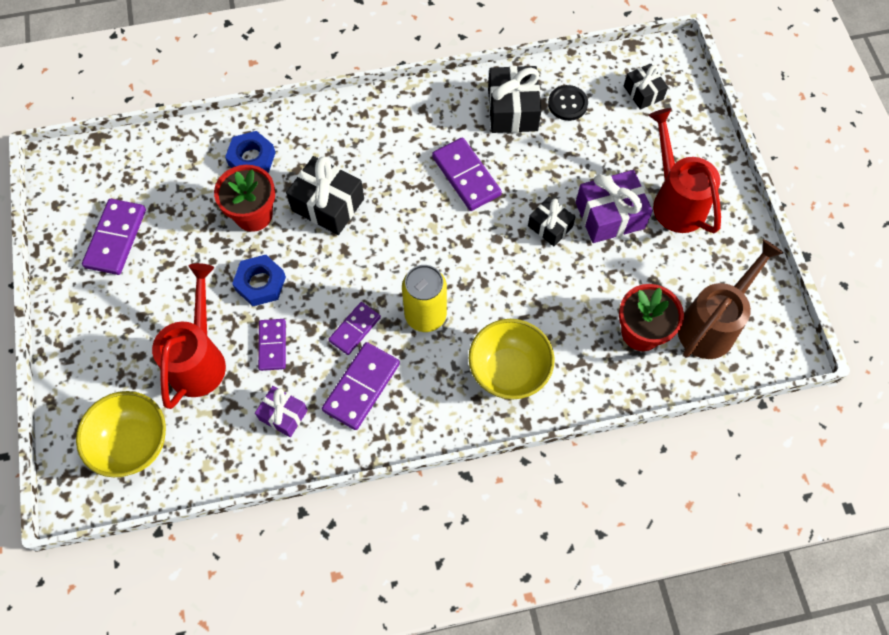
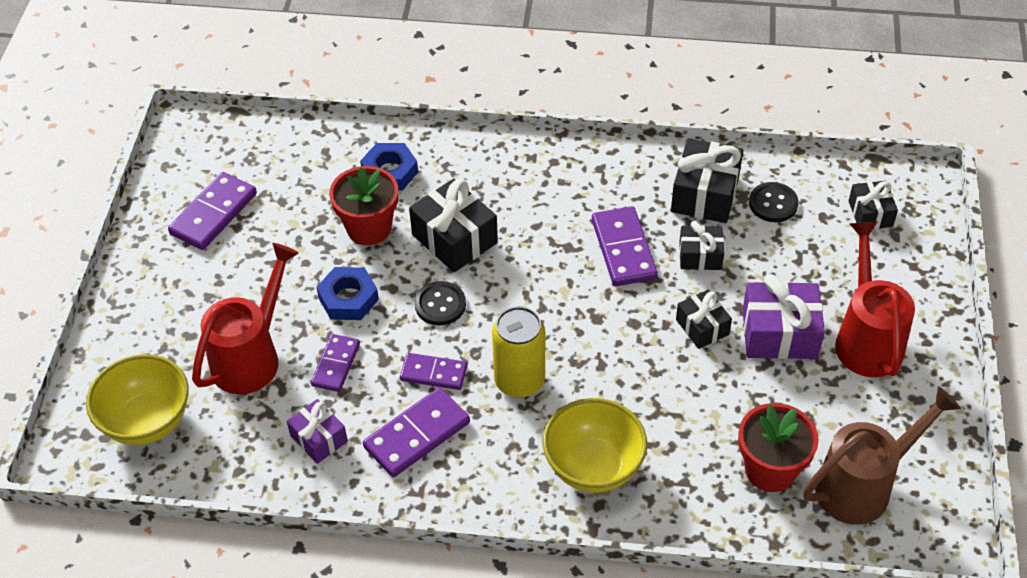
camera: 20 degrees right, 15 degrees down
purple domino [328,302,381,355] -> purple domino turned 45 degrees clockwise [400,353,467,390]
none -> black button [415,281,466,325]
none -> black gift [679,221,724,270]

